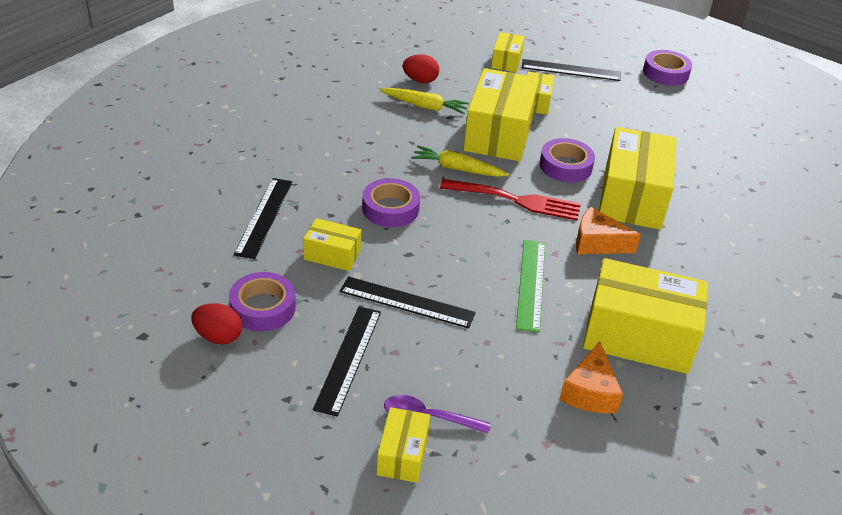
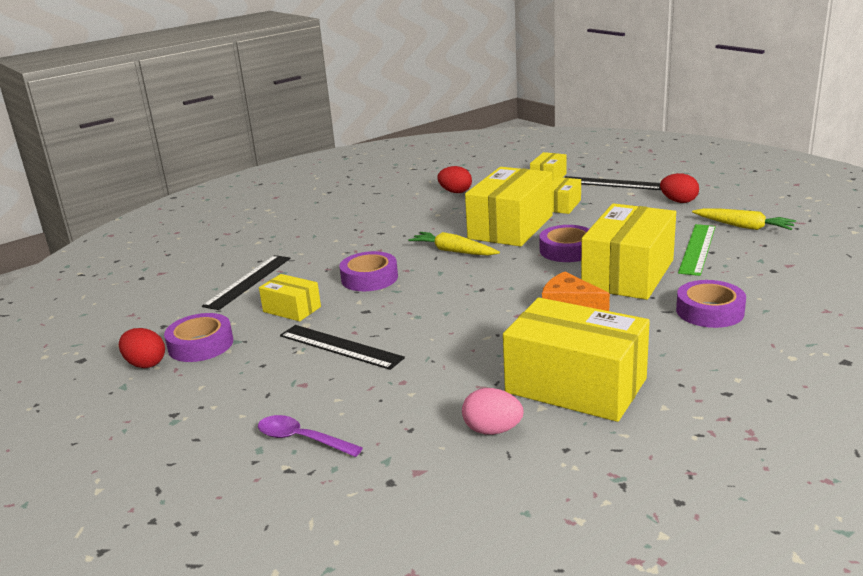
camera: 20 degrees right, 15 degrees down
black ruler [313,307,381,417] -> none
yellow box [376,407,430,483] -> none
yellow carrot [380,88,470,114] -> yellow carrot moved to [692,208,796,230]
red fork [440,179,581,221] -> none
green ruler [516,240,545,333] -> green ruler moved to [678,224,716,276]
orange cheese [560,341,623,414] -> pink egg [462,388,523,435]
purple tape [643,50,692,86] -> purple tape moved to [676,280,746,328]
none -> red egg [660,173,699,203]

